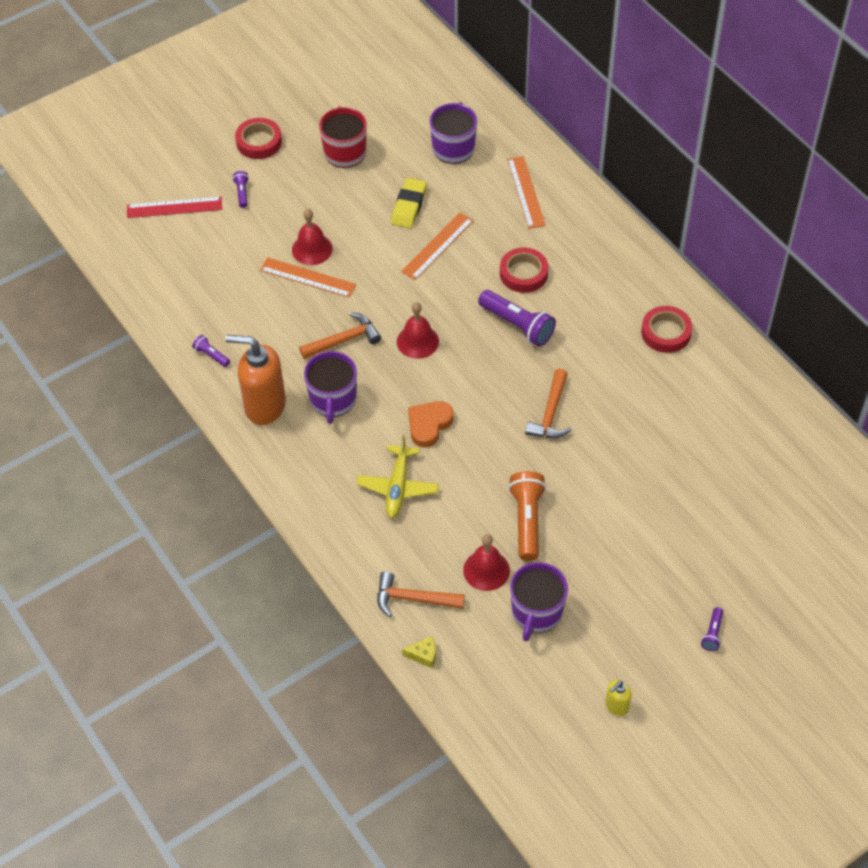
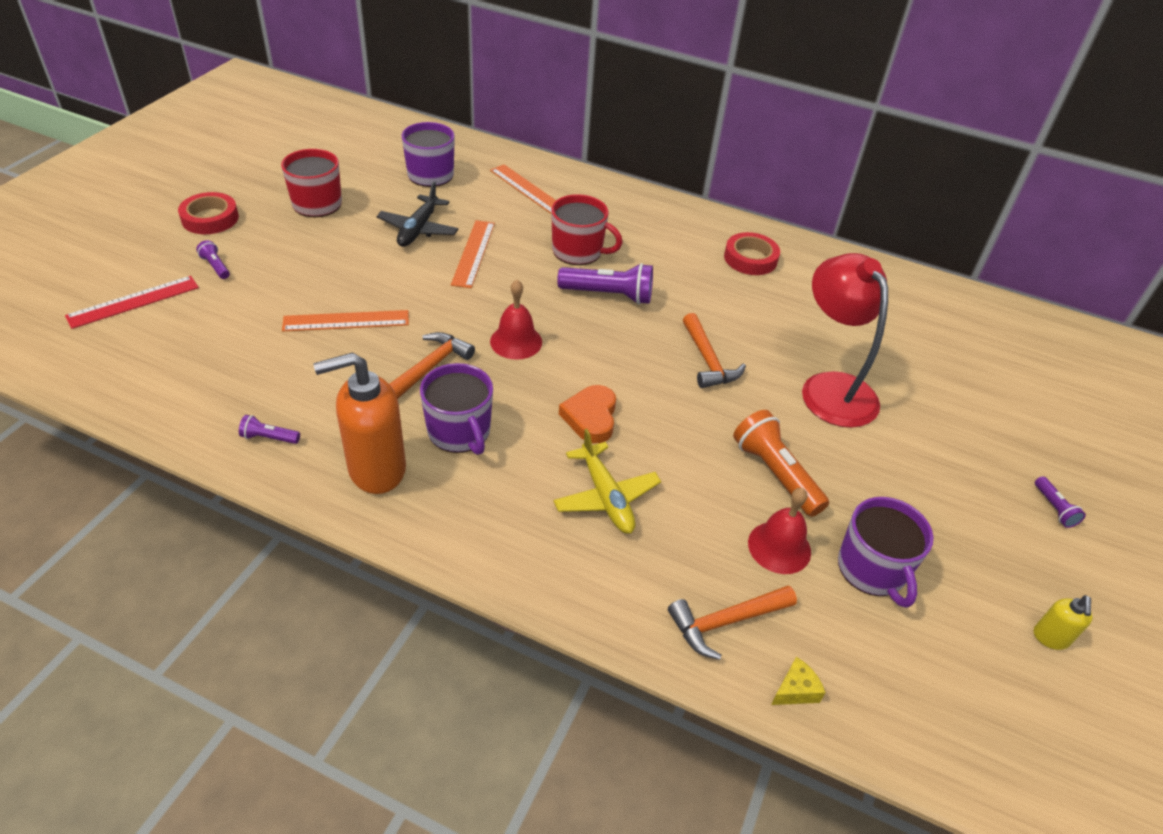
camera: 35 degrees left, 10 degrees down
red bell [292,209,333,265] -> none
yellow eraser [391,178,427,228] -> black plane [377,181,458,247]
red tape [500,247,548,293] -> red mug [551,194,623,265]
none -> red lamp [802,253,888,428]

